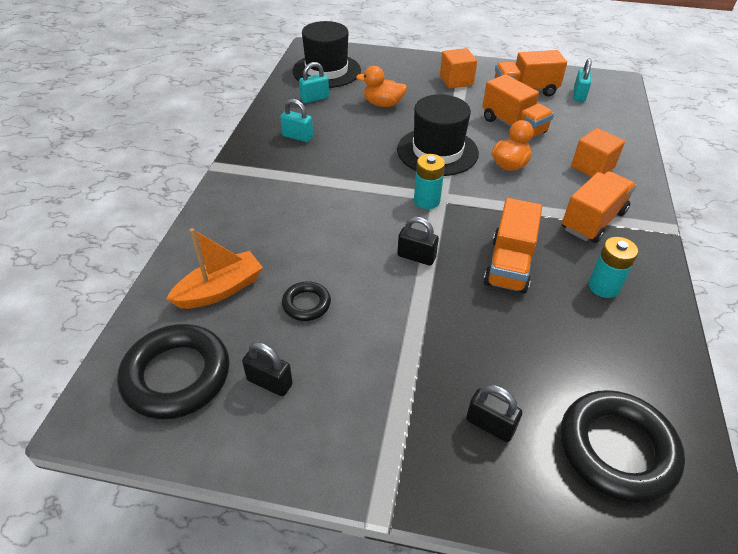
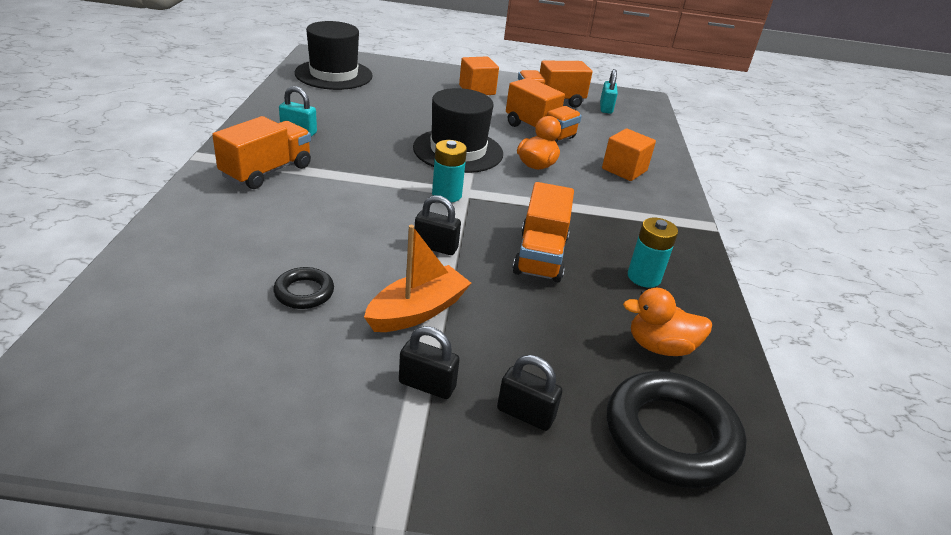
camera: 10 degrees left, 10 degrees down
black ring [117,324,230,419] -> none
orange boat [167,228,263,309] -> orange boat moved to [364,225,471,332]
black padlock [242,342,293,396] -> black padlock moved to [399,326,460,399]
turquoise padlock [299,62,329,103] -> none
orange duck [356,66,407,107] -> orange duck moved to [623,288,712,356]
orange truck [562,171,636,243] -> orange truck moved to [212,116,311,189]

